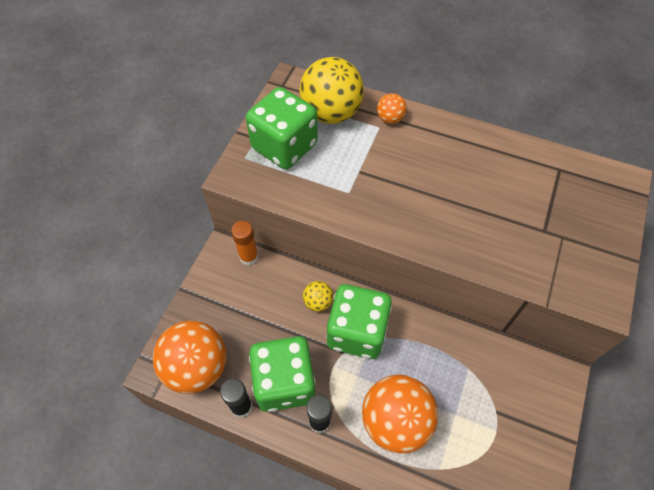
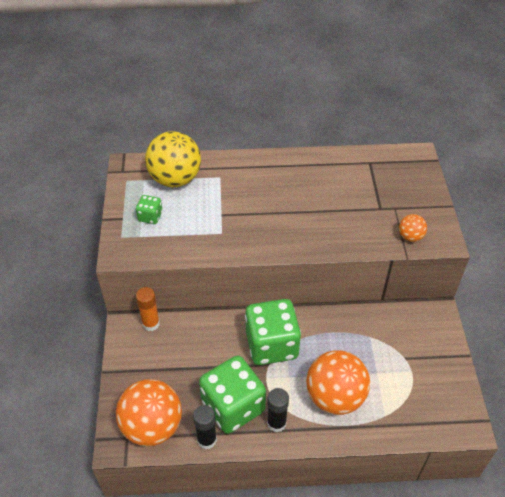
camera: 25 degrees left, 10 degrees down
green dice [246,87,318,169] -> green dice [136,195,163,224], size x0.45
yellow ball [303,281,333,312] -> none
orange ball [377,93,407,124] -> orange ball moved to [399,214,427,242]

